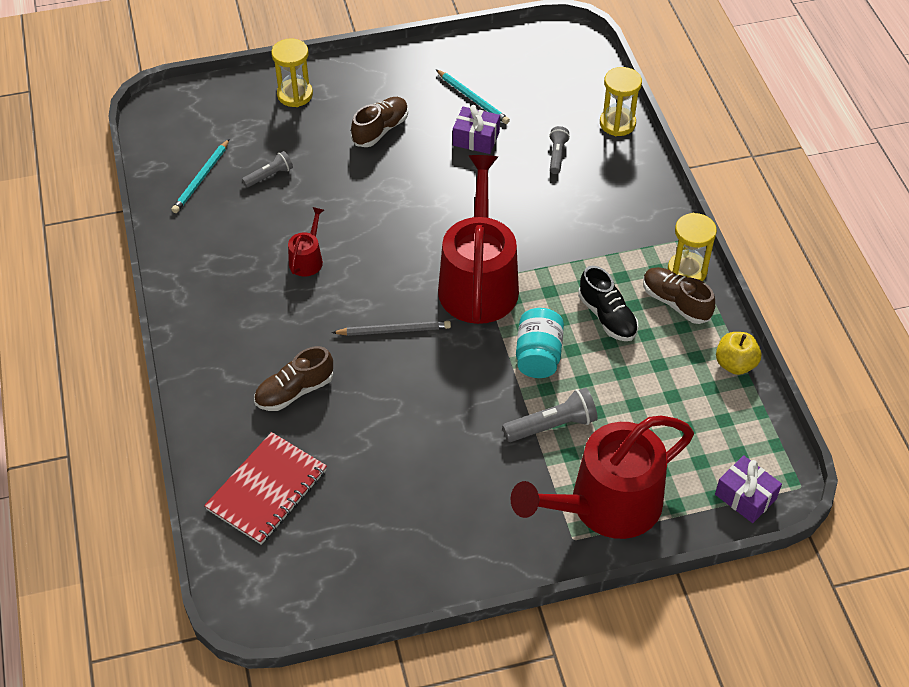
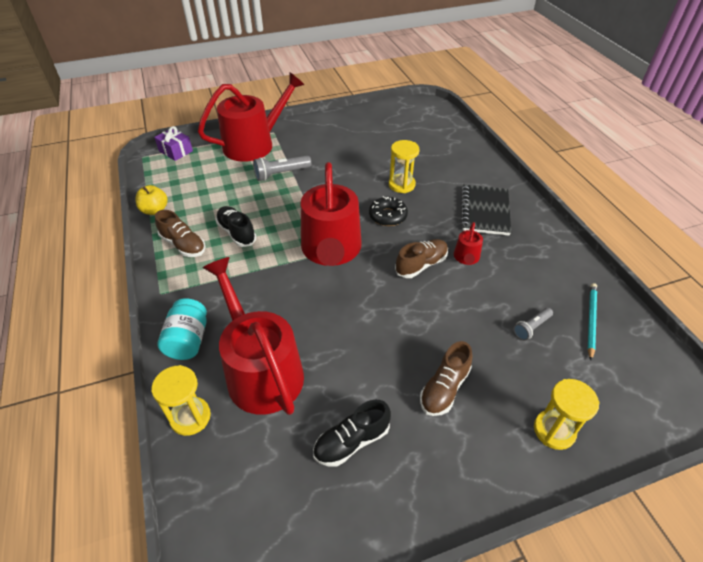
camera: 175 degrees right, 5 degrees down
red notebook [204,432,327,545] -> none
brown shoe [254,346,333,411] -> brown shoe moved to [395,239,448,278]
grey pencil [332,321,451,336] -> black donut [369,196,408,226]
turquoise pencil [436,69,510,124] -> black shoe [313,400,391,467]
purple gift [453,105,500,154] -> none
turquoise jar [516,308,564,378] -> turquoise jar moved to [157,298,207,360]
grey flashlight [549,126,570,174] -> red watering can [202,257,304,415]
yellow hourglass [668,213,717,281] -> yellow hourglass moved to [389,140,420,193]
none -> black notebook [460,185,511,236]

